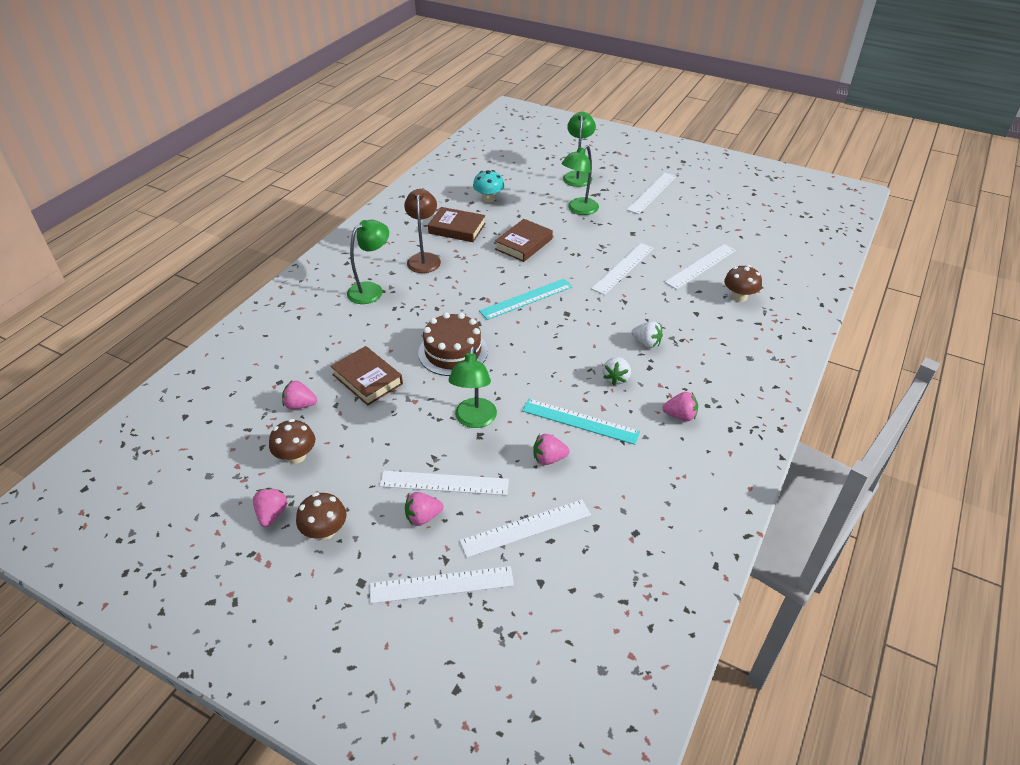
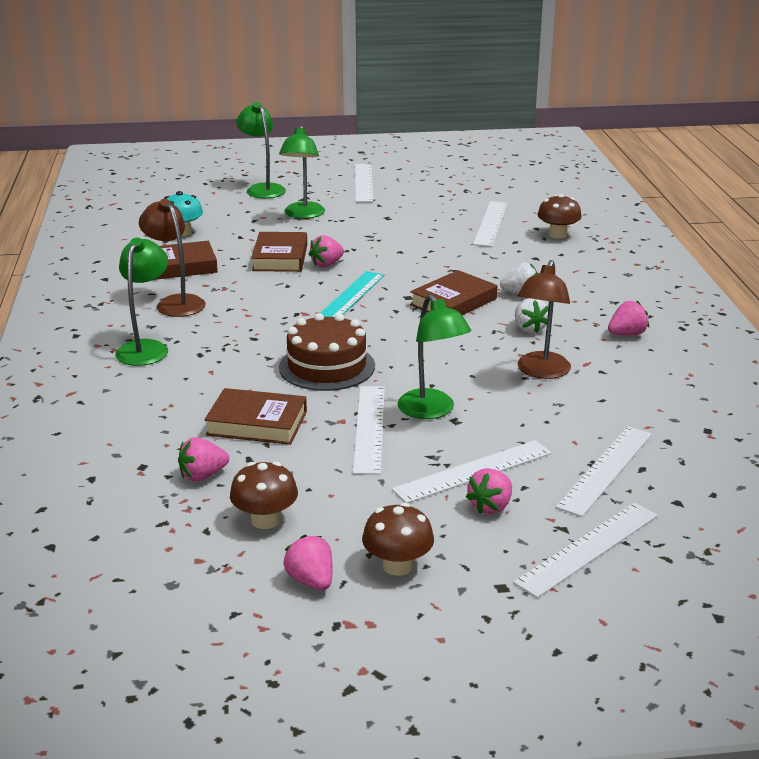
camera: 35 degrees left, 15 degrees down
turquoise ruler [522,399,640,445] -> brown lamp [517,260,571,379]
pink strawberry [533,434,570,465] -> pink strawberry moved to [309,235,344,267]
white ruler [591,243,654,295] -> white ruler moved to [353,386,385,475]
none -> brown book [410,270,497,315]

